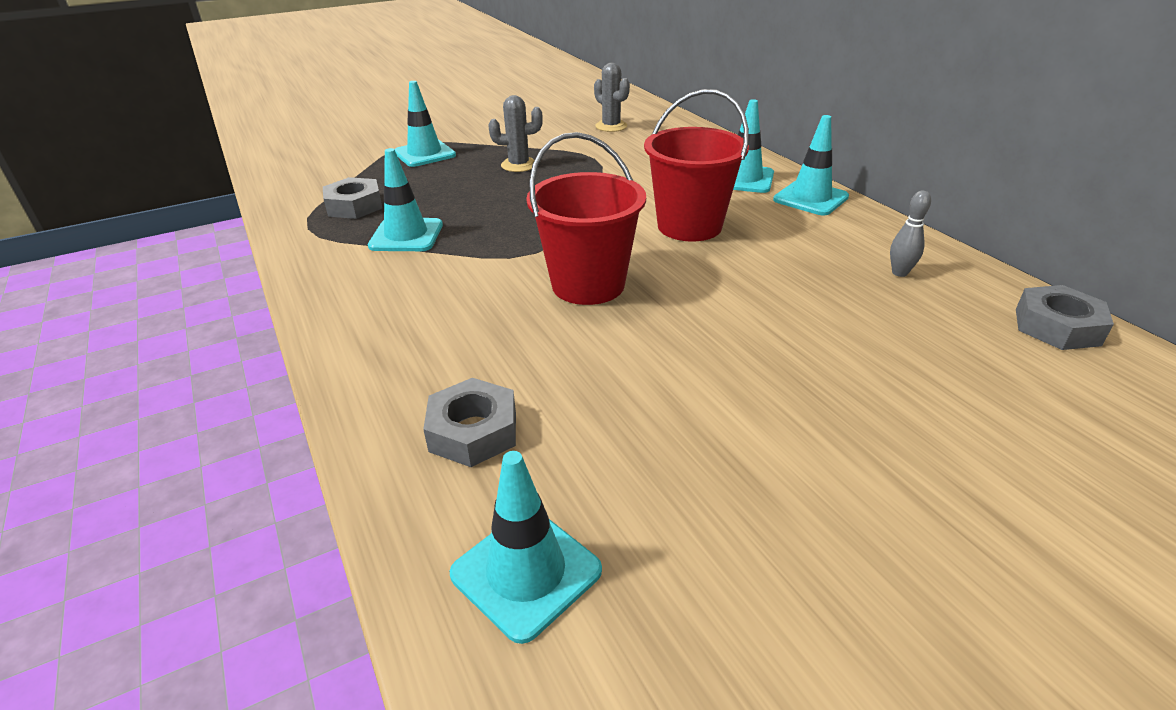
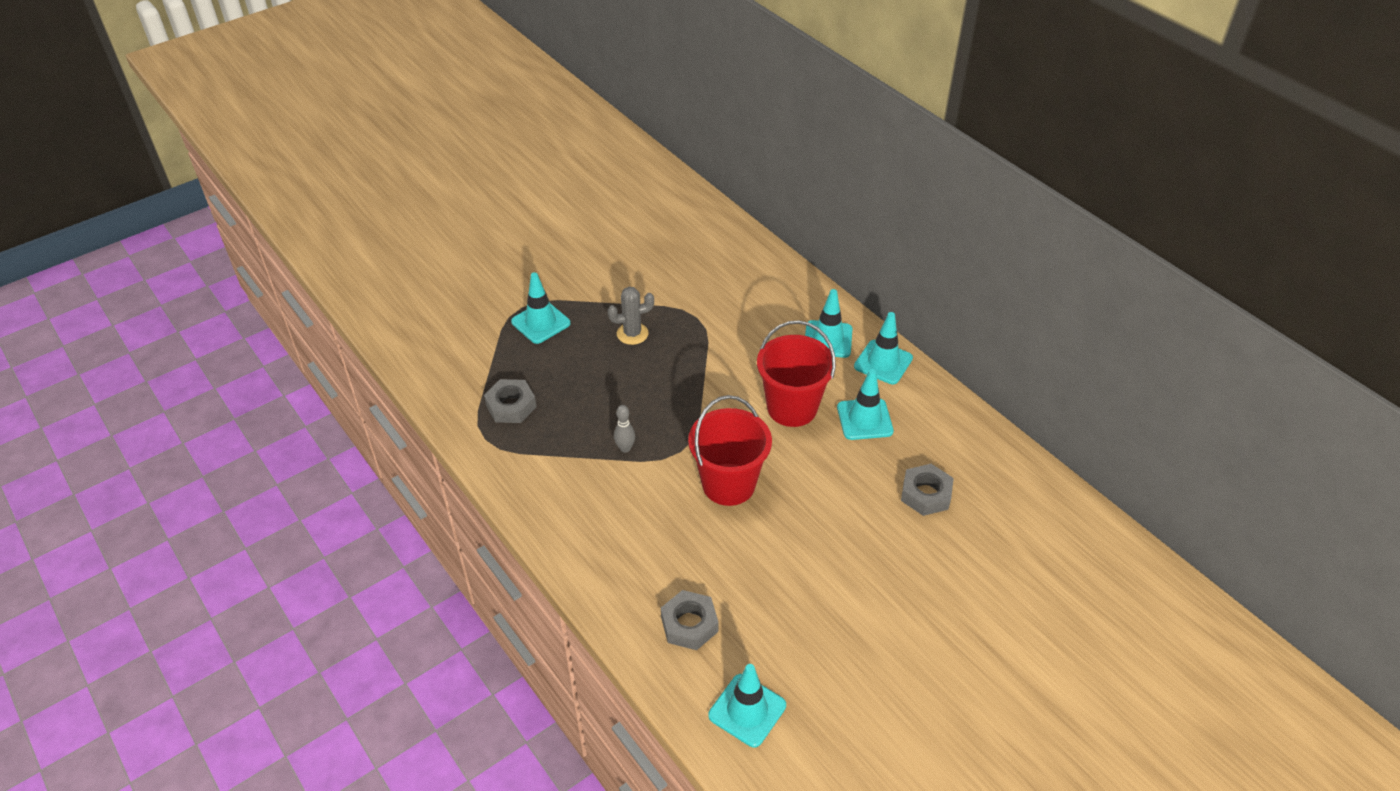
camera: 10 degrees left, 10 degrees up
turquoise traffic cone [368,148,443,251] -> turquoise traffic cone moved to [837,369,894,440]
grey cactus [594,63,630,132] -> none
grey bowling pin [890,191,931,277] -> grey bowling pin moved to [614,405,635,453]
grey nut [1016,285,1114,350] -> grey nut moved to [901,464,954,516]

